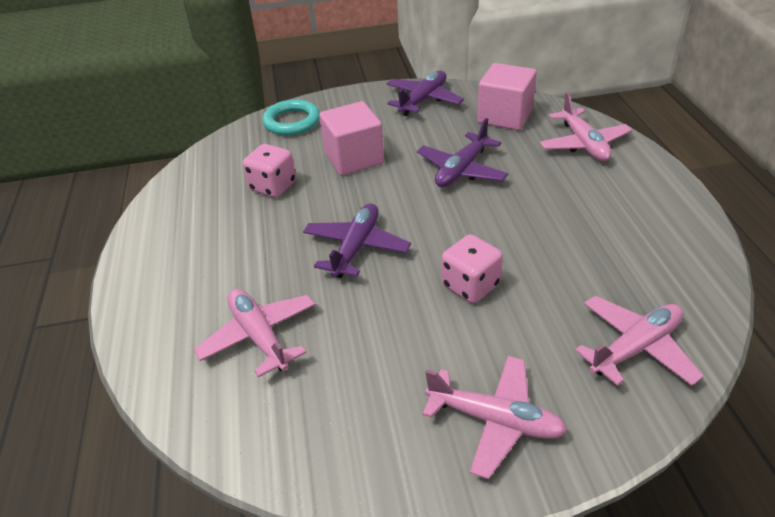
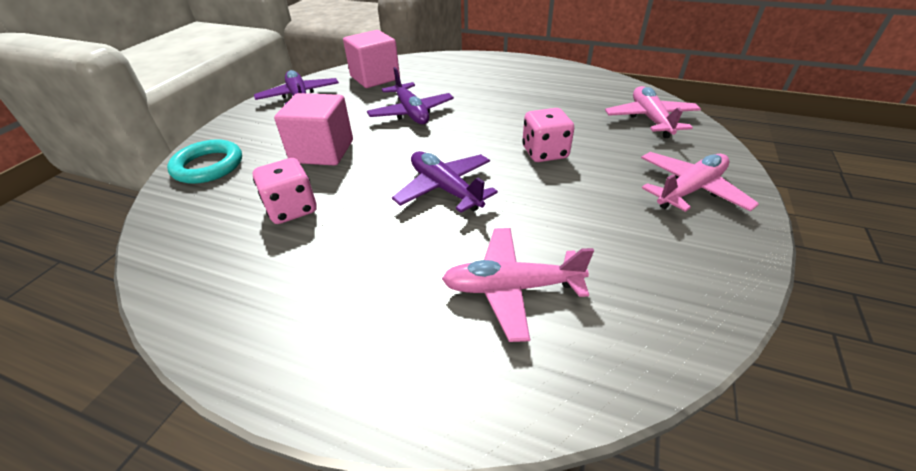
camera: 60 degrees left, 0 degrees up
pink plane [539,92,632,161] -> none

